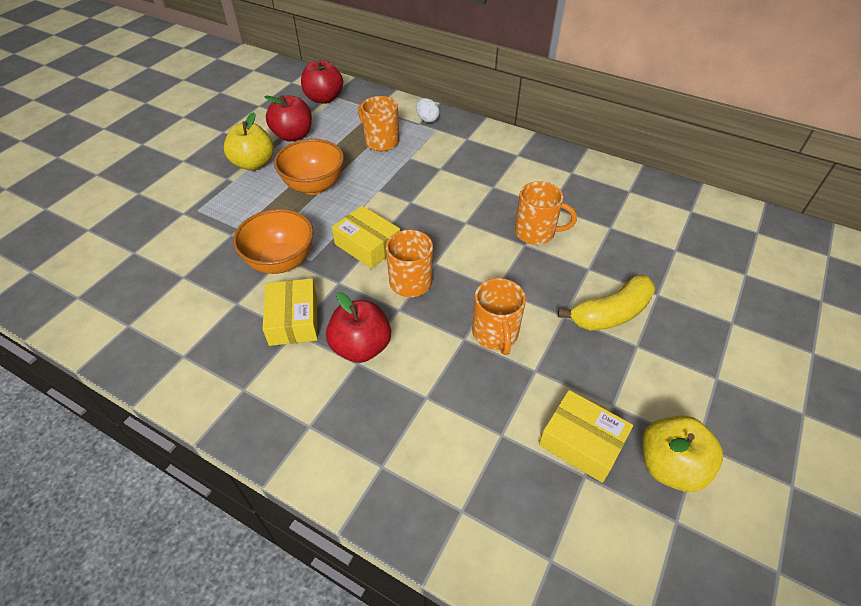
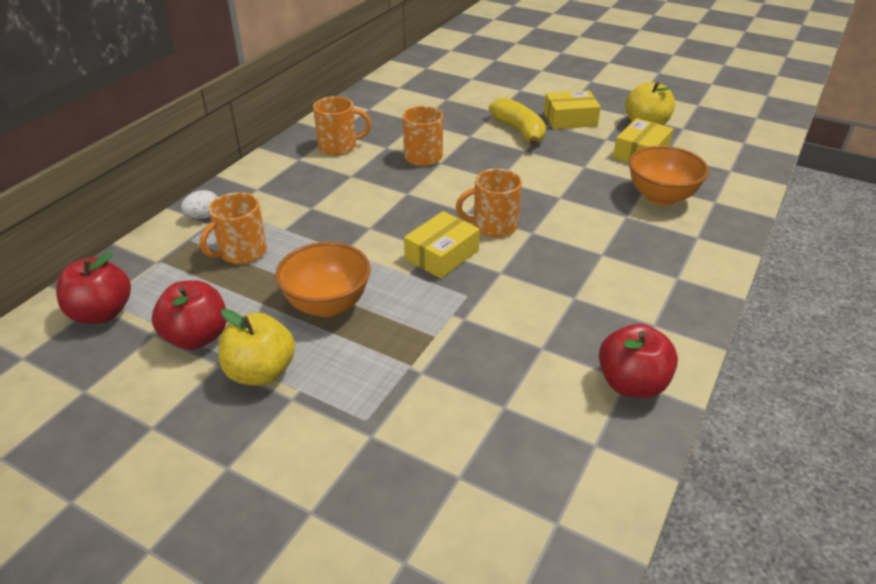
camera: 90 degrees left, 10 degrees down
orange bowl [233,209,314,274] -> orange bowl moved to [629,146,709,206]
yellow box [263,278,318,346] -> yellow box moved to [544,90,601,129]
red apple [326,292,391,363] -> red apple moved to [599,324,678,398]
orange mug [472,278,526,355] -> orange mug moved to [313,96,371,155]

